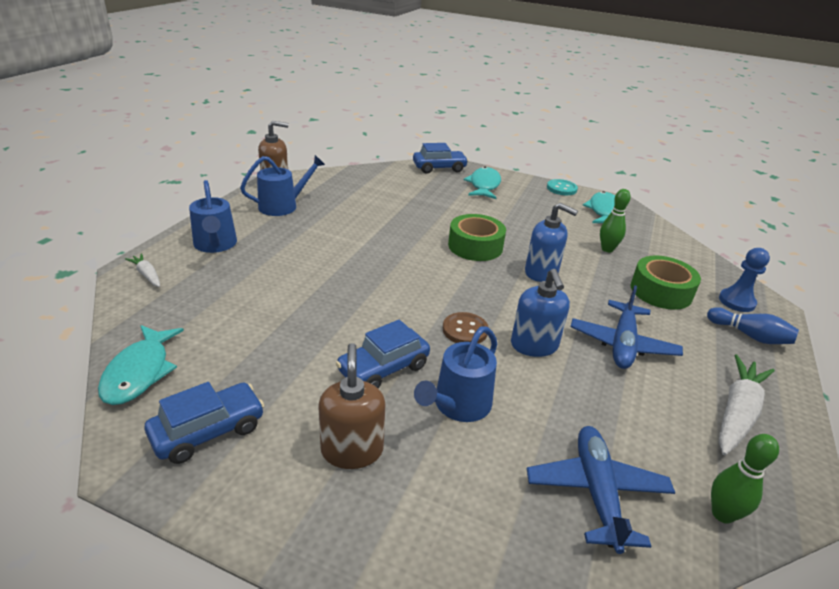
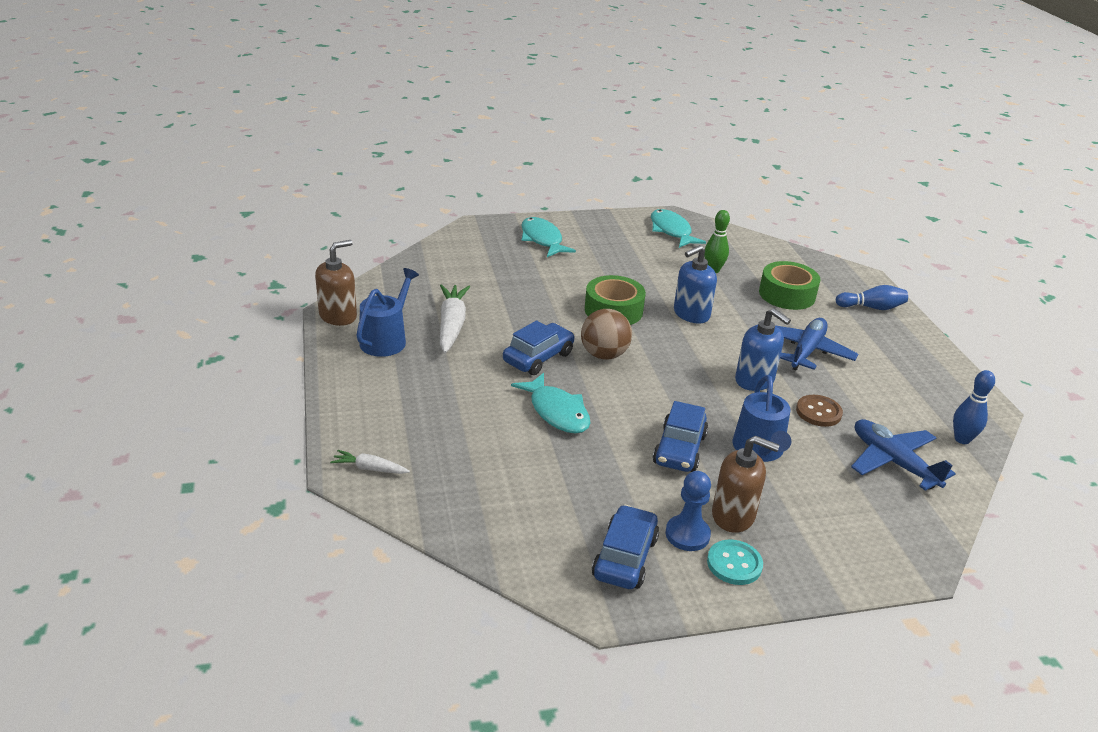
camera: 35 degrees left, 0 degrees up
turquoise fish [98,325,184,405] -> turquoise fish moved to [511,373,591,434]
blue watering can [189,180,237,253] -> none
brown soap dispenser [318,343,386,469] -> brown soap dispenser turned 150 degrees clockwise [712,436,780,533]
blue car [413,143,468,174] -> blue car moved to [503,320,575,375]
brown button [443,312,489,344] -> brown button moved to [796,395,843,427]
blue soap dispenser [525,203,578,282] -> blue soap dispenser turned 150 degrees clockwise [674,245,717,324]
turquoise button [547,179,578,195] -> turquoise button moved to [707,539,763,585]
blue plane [571,285,683,369] -> blue plane turned 135 degrees counterclockwise [775,318,858,371]
green bowling pin [711,434,779,524] -> blue bowling pin [953,370,995,444]
blue pawn [719,248,770,312] -> blue pawn moved to [665,471,711,551]
white carrot [719,354,775,455] -> white carrot moved to [440,284,470,353]
none -> brown ball [581,309,632,360]

